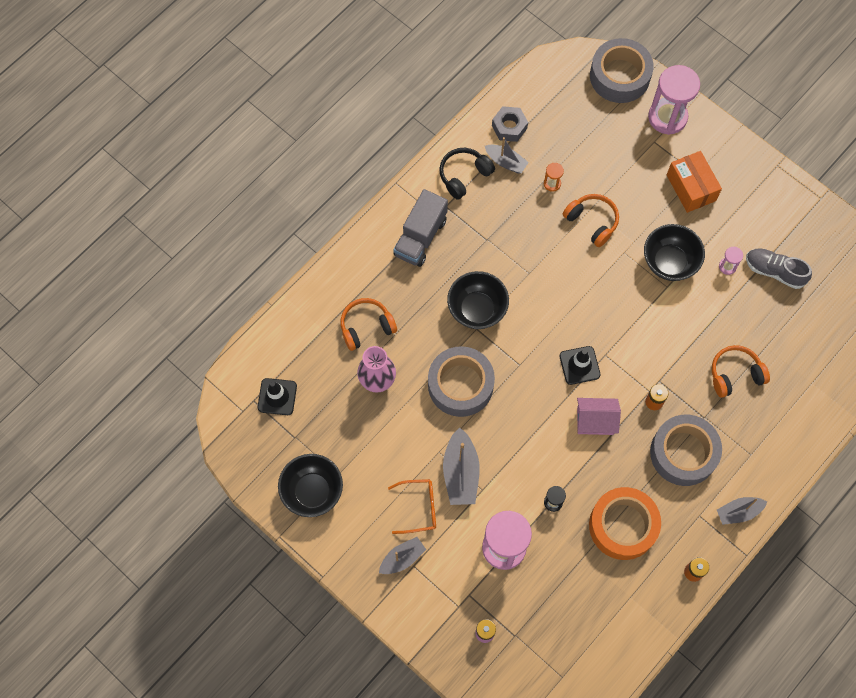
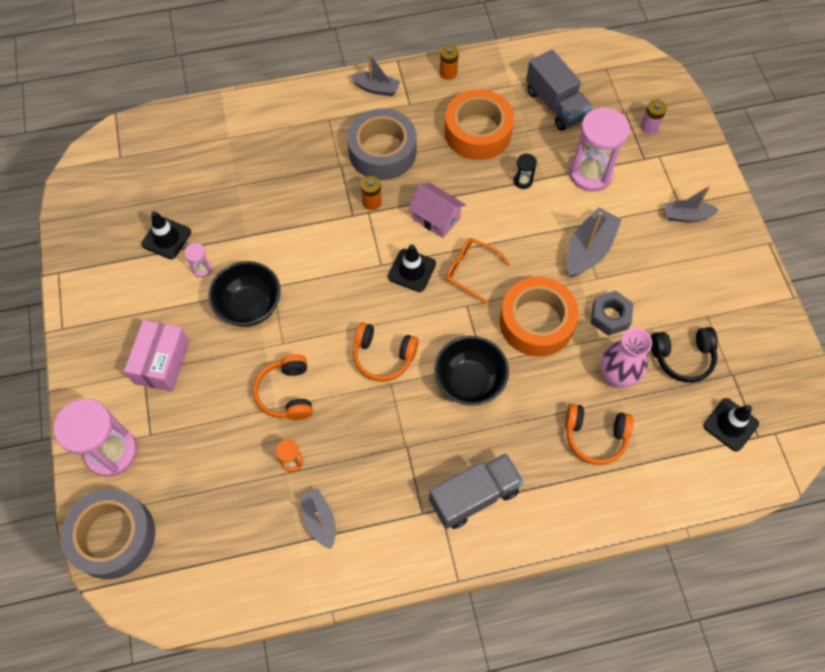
camera: 145 degrees left, 5 degrees down
black bowl [278,454,343,517] -> none
orange glasses [388,479,436,534] -> orange glasses moved to [446,238,510,304]
grey tape [428,346,495,417] -> orange tape [500,277,579,357]
black headphones [439,148,495,200] -> black headphones moved to [651,327,718,383]
grey nut [492,106,528,142] -> grey nut moved to [591,290,634,336]
orange box [667,151,722,213] -> pink box [124,320,190,391]
orange headphones [712,345,770,398] -> orange headphones moved to [353,322,419,382]
grey shoe [746,248,812,289] -> black traffic cone [141,211,191,259]
none -> grey truck [526,49,592,131]

